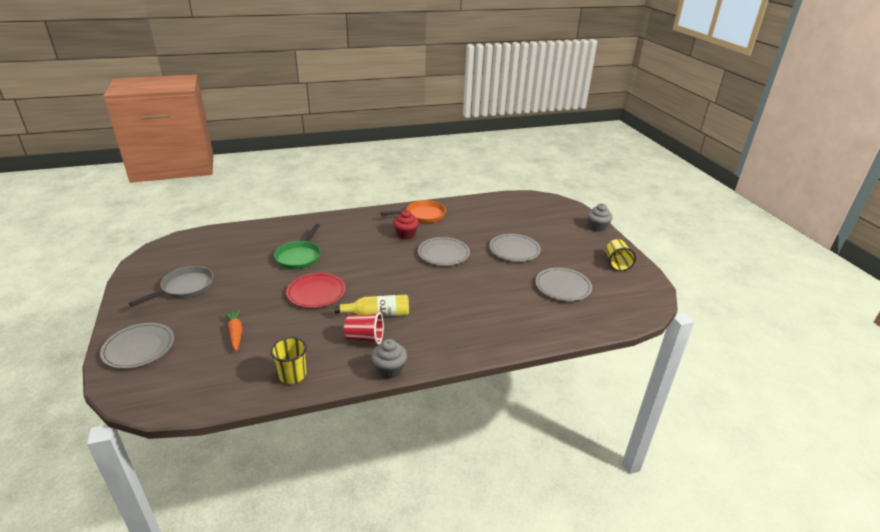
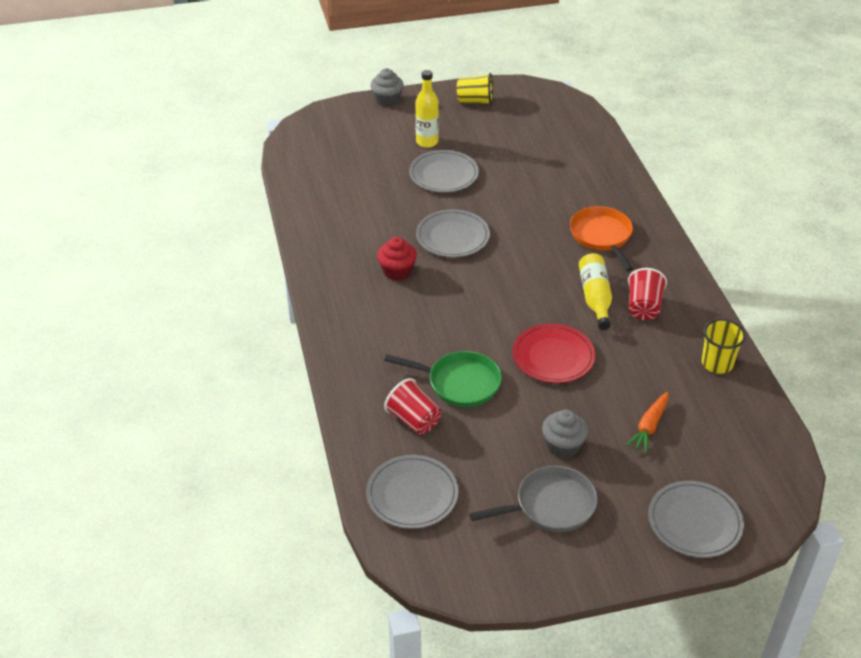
camera: 85 degrees left, 10 degrees up
grey pan [129,266,214,307] -> grey pan turned 120 degrees clockwise [469,466,598,532]
orange carrot [224,309,242,351] -> orange carrot turned 45 degrees counterclockwise [626,392,668,453]
grey cupcake [371,339,407,379] -> grey cupcake moved to [542,410,588,458]
orange pan [380,200,446,223] -> orange pan moved to [570,206,633,271]
grey plate [535,268,592,301] -> grey plate moved to [366,455,459,529]
none -> red cup [384,378,441,435]
none -> yellow bottle [415,70,439,148]

